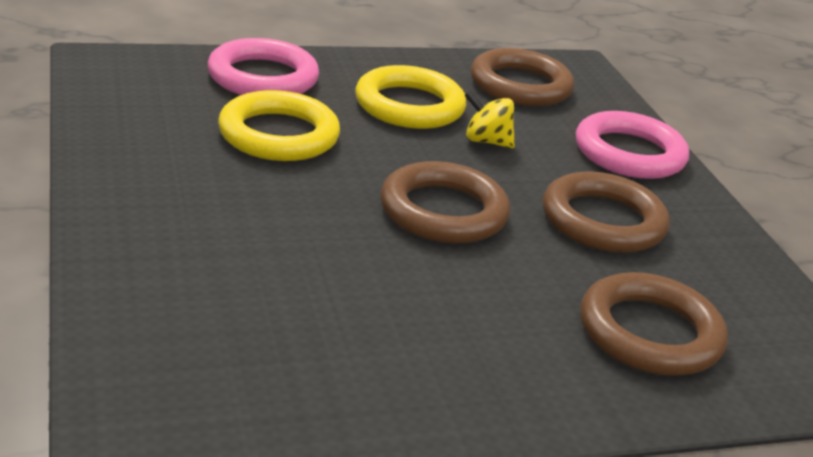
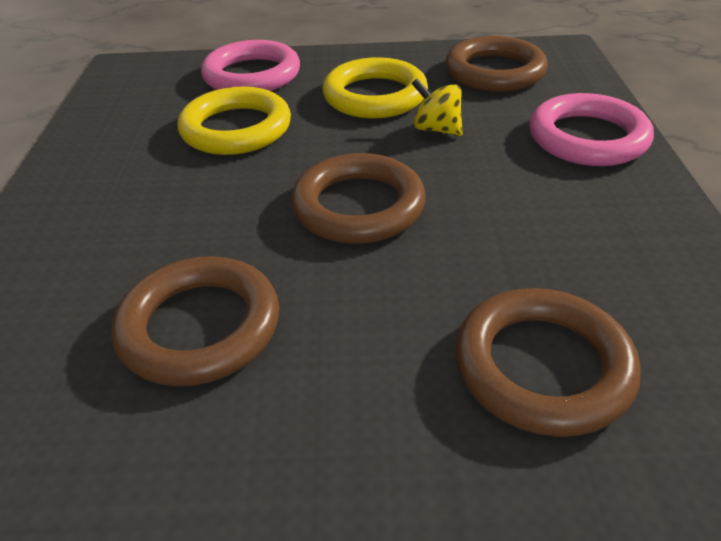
camera: 20 degrees right, 10 degrees up
brown ring [543,172,670,253] -> brown ring moved to [111,256,279,386]

